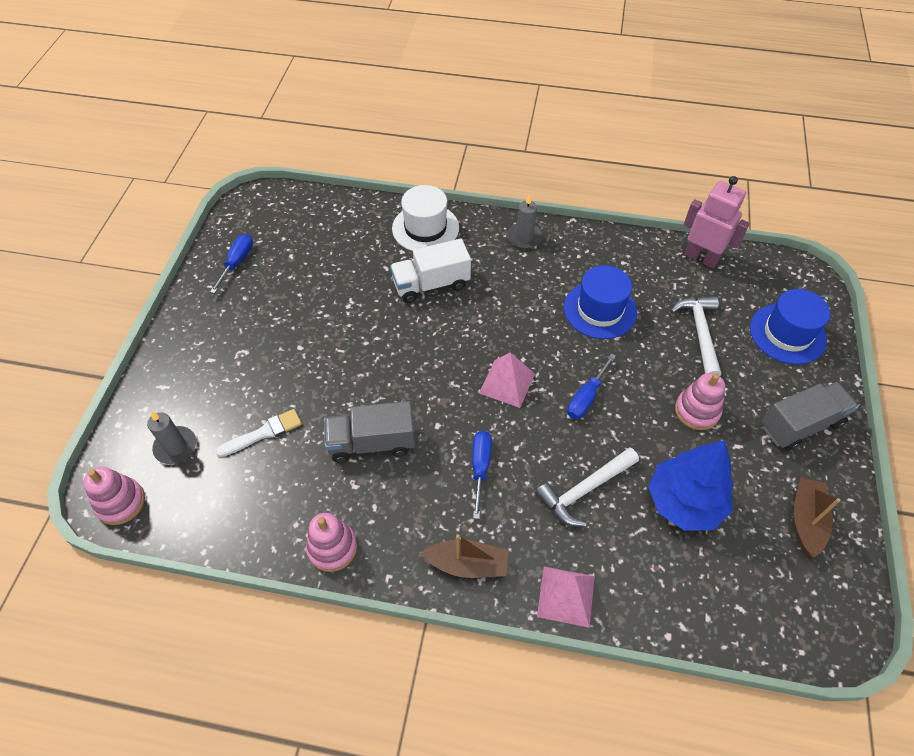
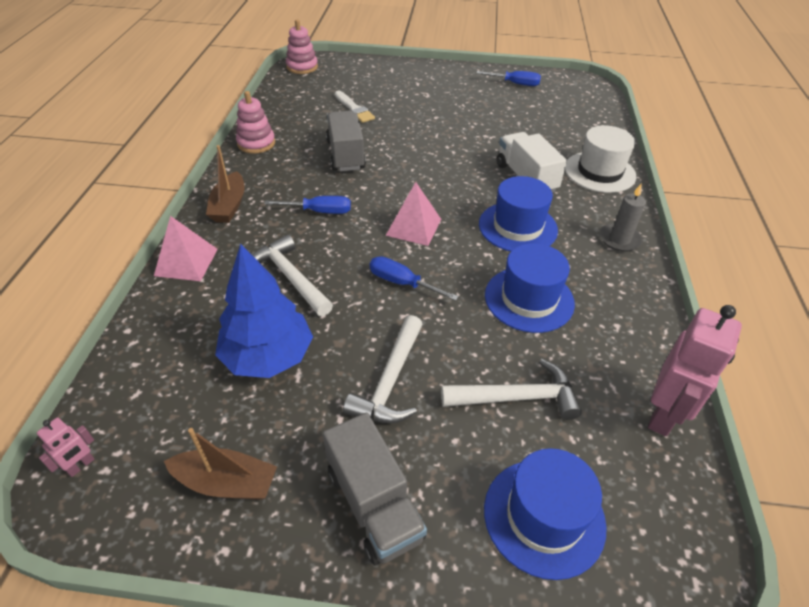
camera: 85 degrees right, 10 degrees down
grey candle [147,411,196,464] -> none
pink stacking toy [675,373,725,430] -> white hammer [343,315,423,423]
none -> pink robot [37,418,94,477]
none -> blue hat [479,176,558,252]

